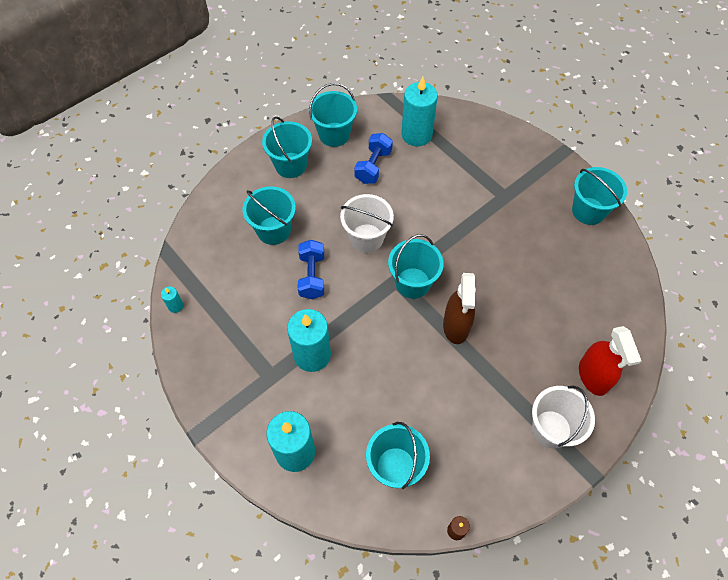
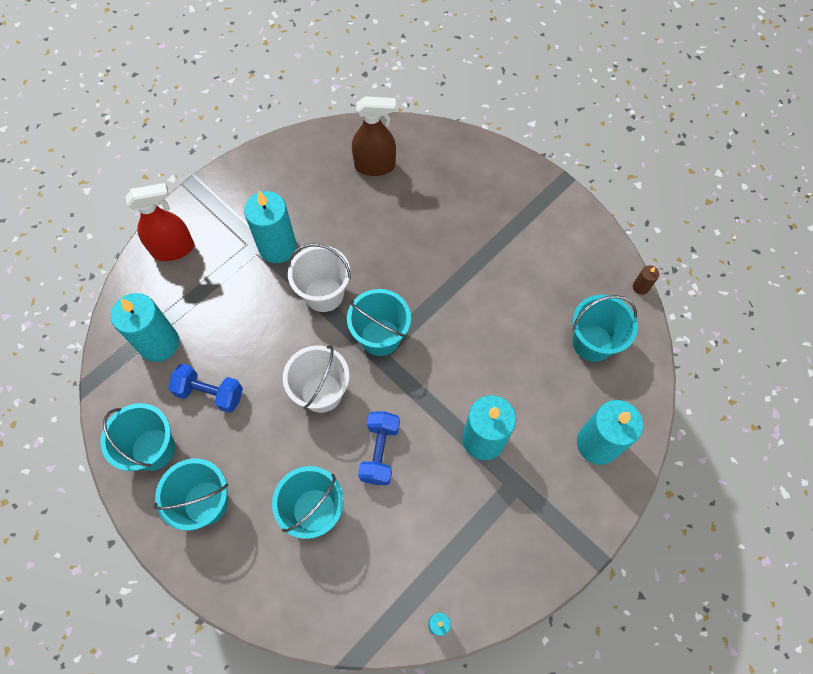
camera: 95 degrees left, 5 degrees up
blue dumbbell [298,240,324,299] -> blue dumbbell turned 75 degrees counterclockwise [358,411,400,485]
brown spray bottle [443,273,476,344] -> brown spray bottle moved to [352,96,396,176]
white bucket [532,386,595,448] -> white bucket moved to [288,244,351,312]
turquoise bucket [572,167,627,225] -> none
red spray bottle [579,326,641,396] -> red spray bottle moved to [125,183,194,261]
none -> turquoise candle [244,191,297,263]

